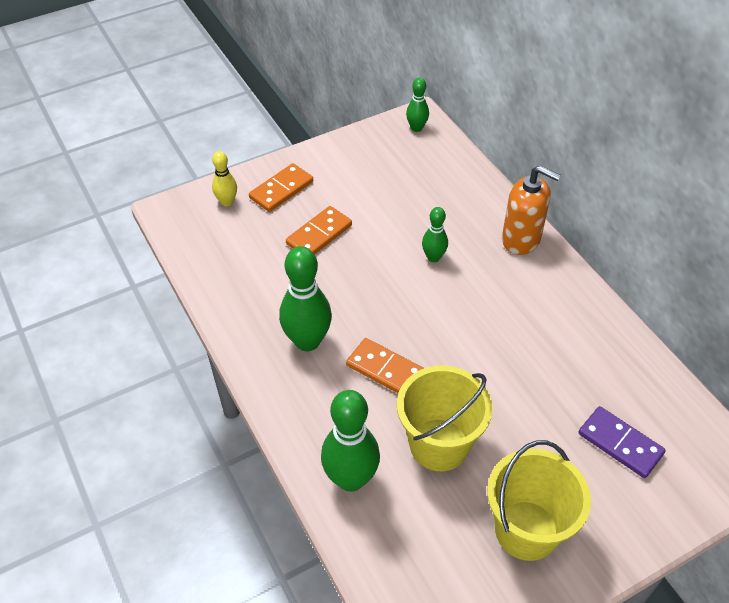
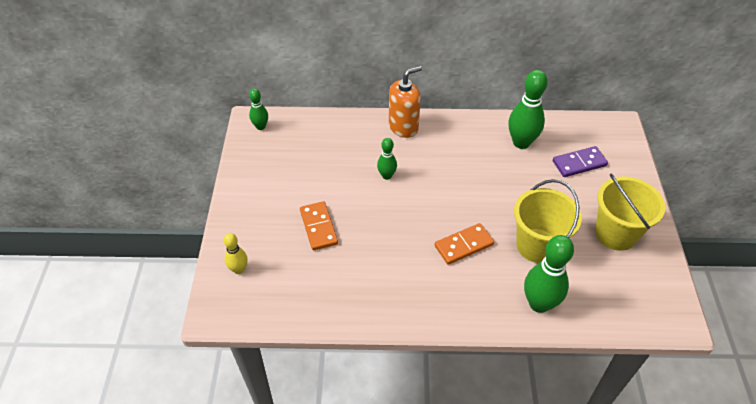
camera: 60 degrees left, 0 degrees up
orange domino [249,163,313,212] -> none
green bowling pin [279,246,332,351] -> green bowling pin moved to [508,70,548,149]

